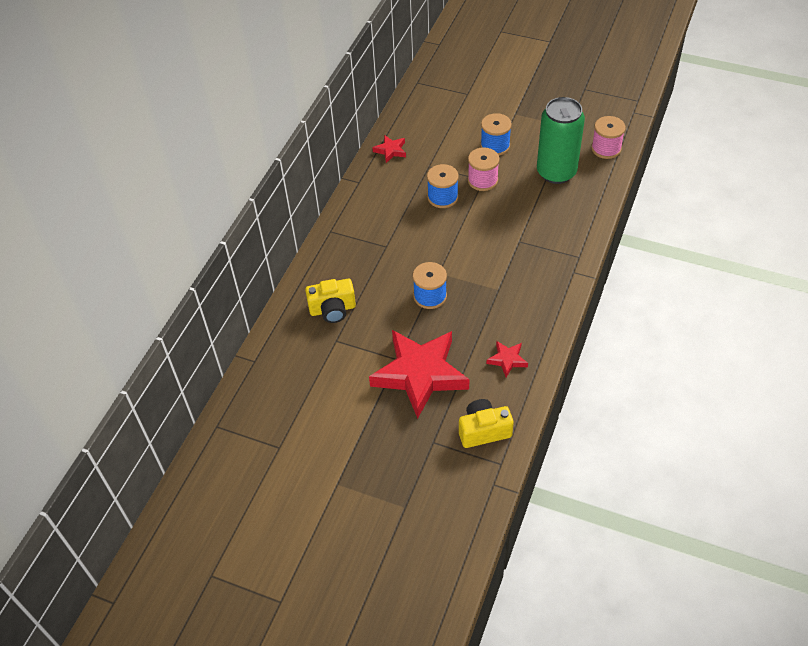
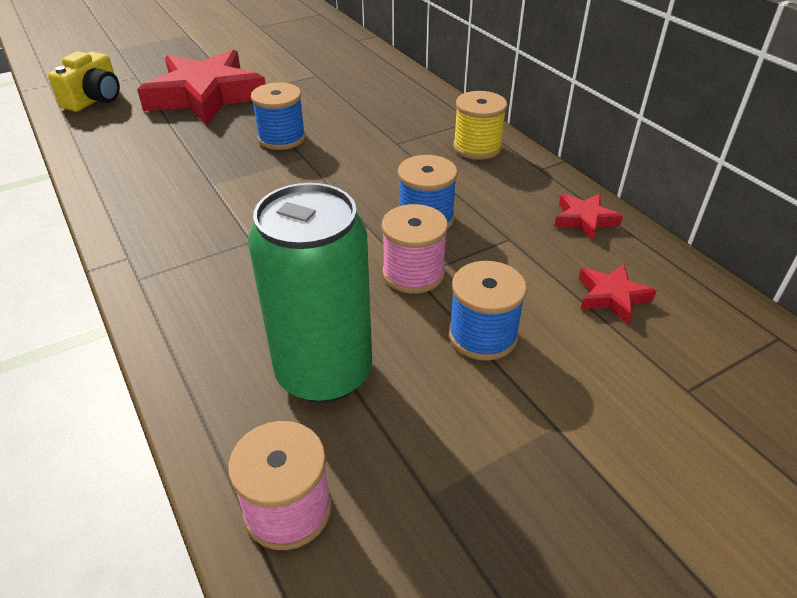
camera: 125 degrees right, 10 degrees down
yellow camera [305,279,356,323] -> none
red star [487,341,528,377] -> red star moved to [578,264,656,324]
none -> yellow spool [453,91,507,160]

